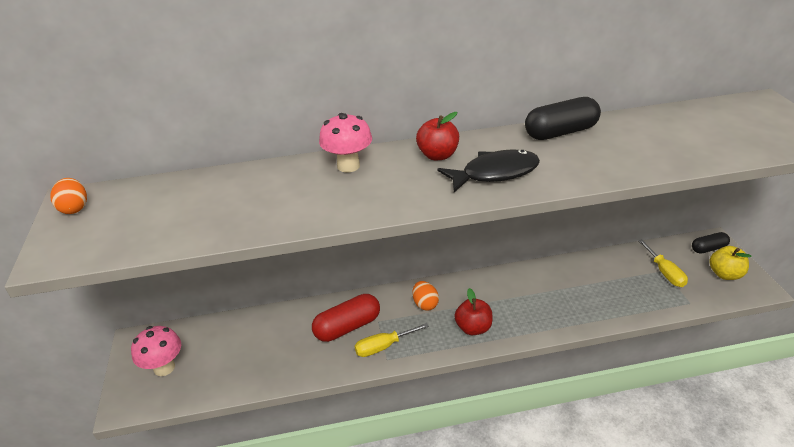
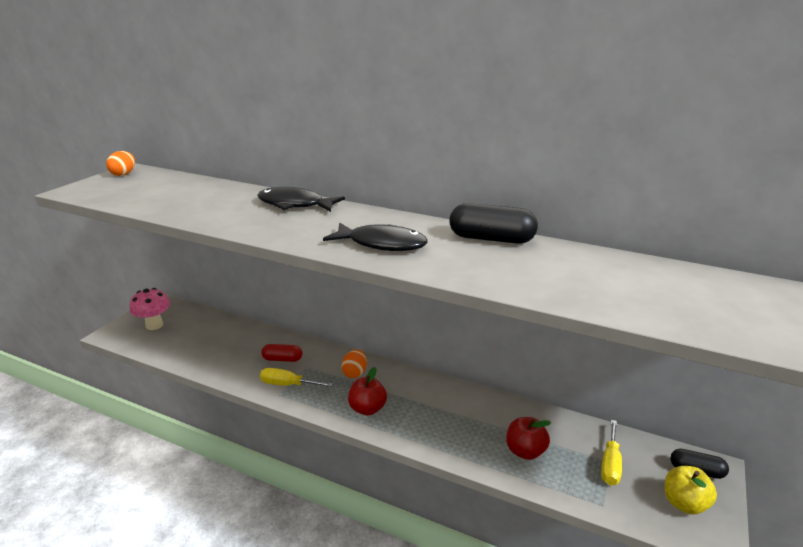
camera: 35 degrees right, 10 degrees down
red capsule [312,294,380,342] -> red capsule [261,344,302,362], size x0.61
pink mushroom [319,113,372,173] -> black fish [257,187,345,212]
red apple [416,112,459,160] -> red apple moved to [506,417,551,460]

